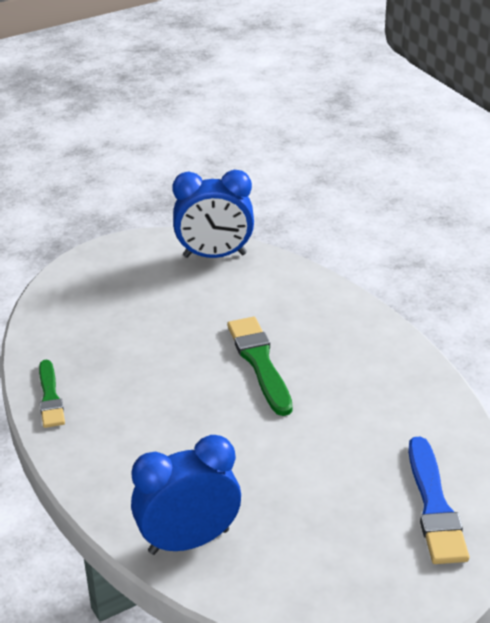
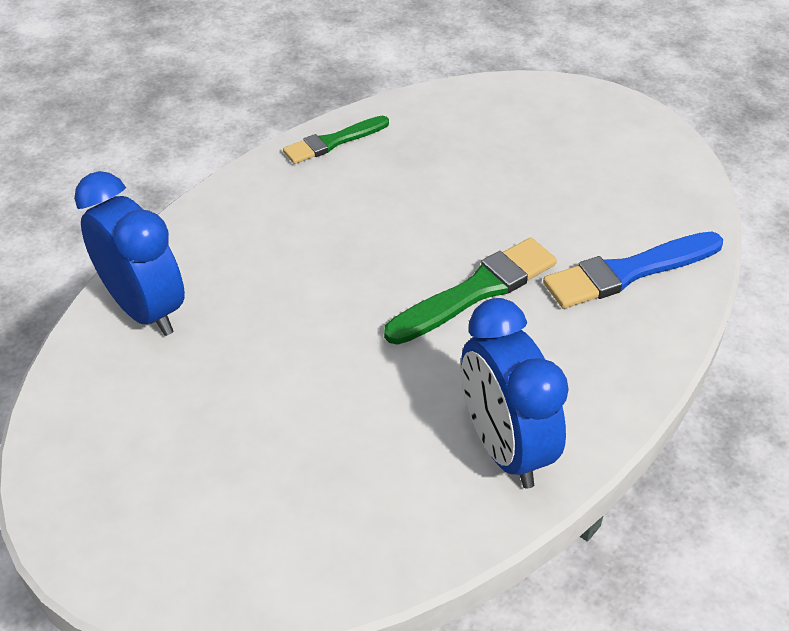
camera: 70 degrees right, 10 degrees up
blue clock [172,170,254,258] -> blue clock moved to [461,298,569,488]
blue brush [408,437,469,564] -> blue brush moved to [543,231,723,309]

